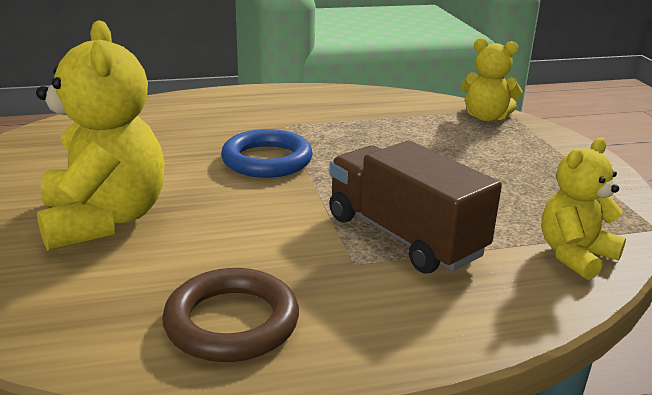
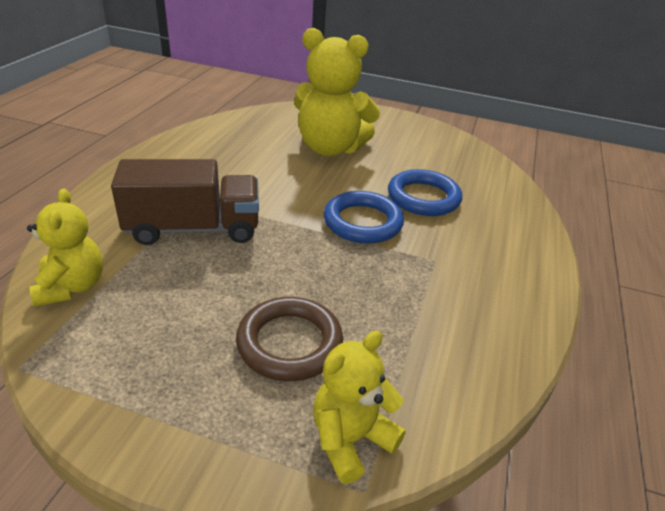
camera: 120 degrees right, 10 degrees up
brown ring [162,268,299,362] -> brown ring moved to [236,297,343,381]
none -> blue ring [388,169,462,216]

